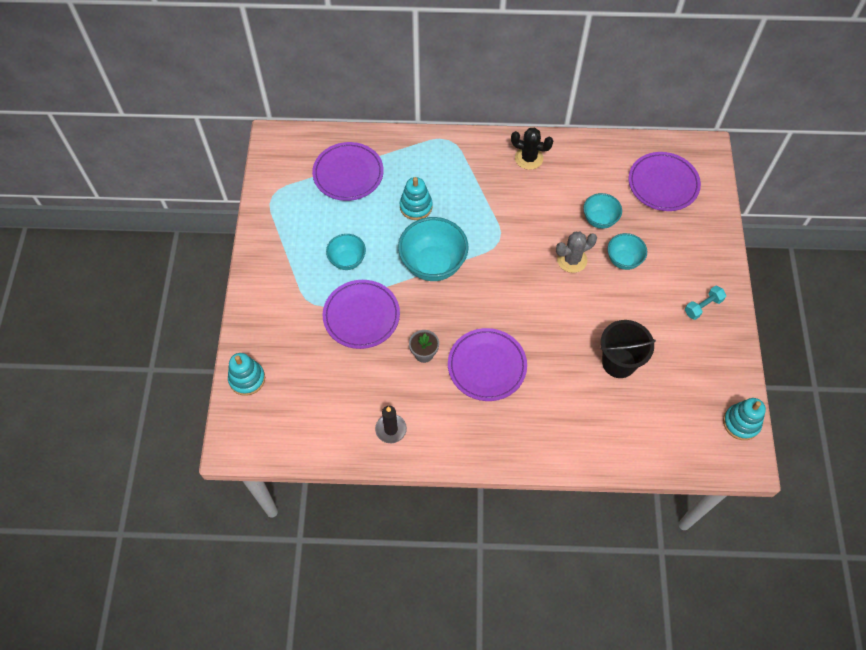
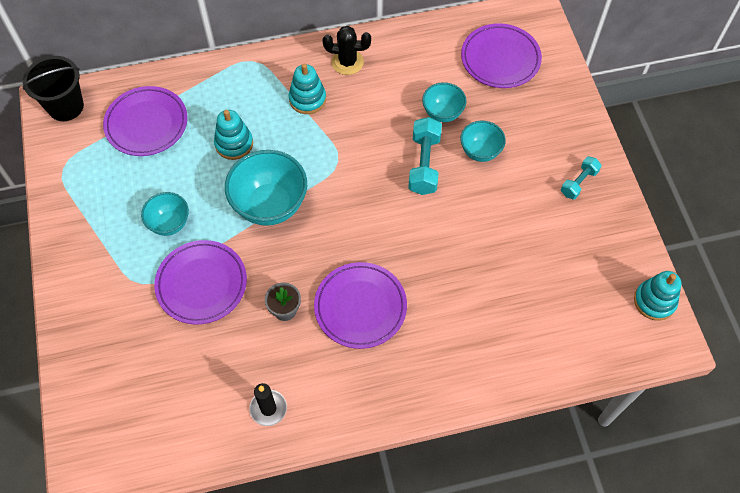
camera: 15 degrees left, 0 degrees up
turquoise stacking toy [228,353,265,396] -> turquoise stacking toy moved to [289,64,326,114]
grey cactus [556,232,597,273] -> turquoise dumbbell [408,117,442,195]
black bucket [600,320,656,378] -> black bucket moved to [22,56,84,121]

